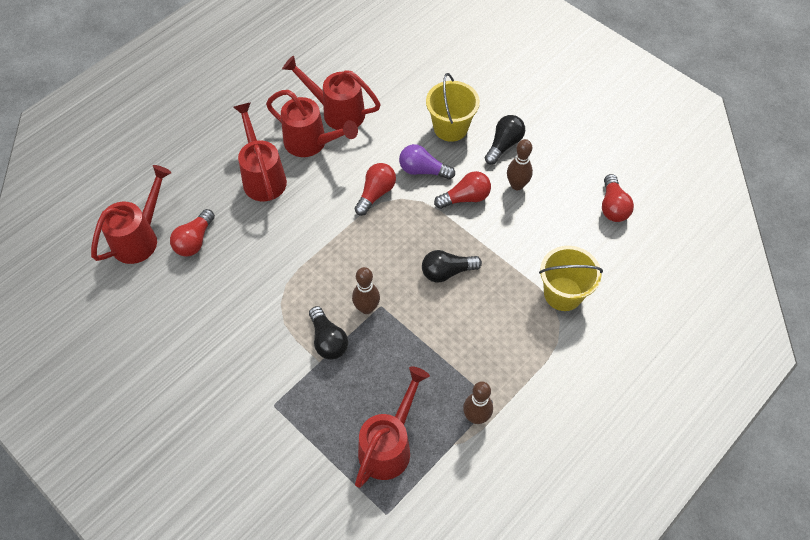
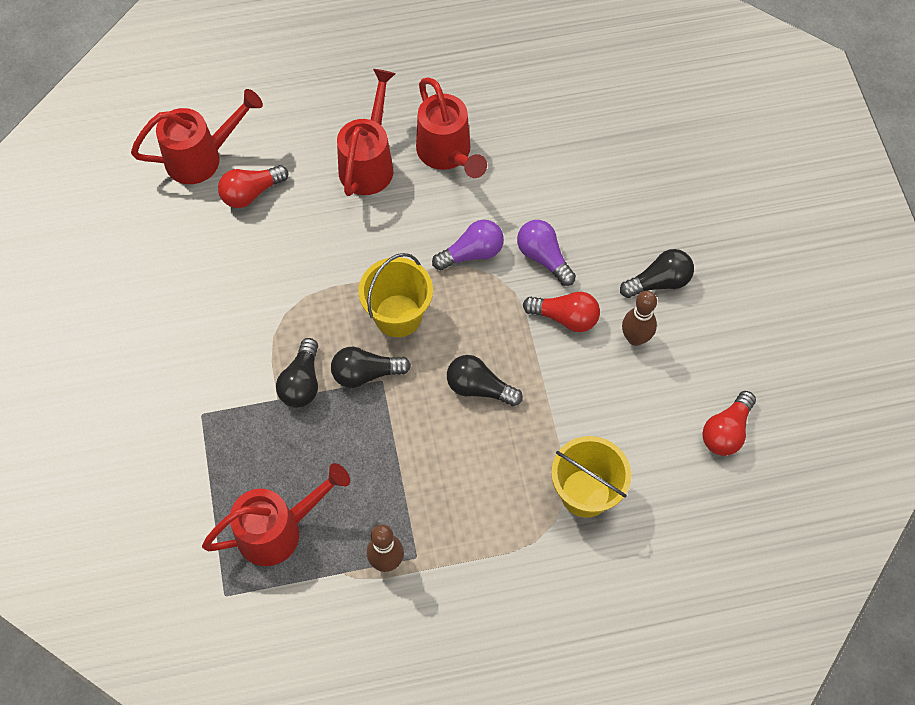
camera: 35 degrees right, 5 degrees up
red watering can [282,56,381,130] -> none
brown bowling pin [352,267,380,314] -> black light bulb [331,347,411,388]
red light bulb [355,163,396,216] -> purple light bulb [432,220,504,270]
yellow bucket [426,73,480,142] -> yellow bucket moved to [359,253,433,337]

